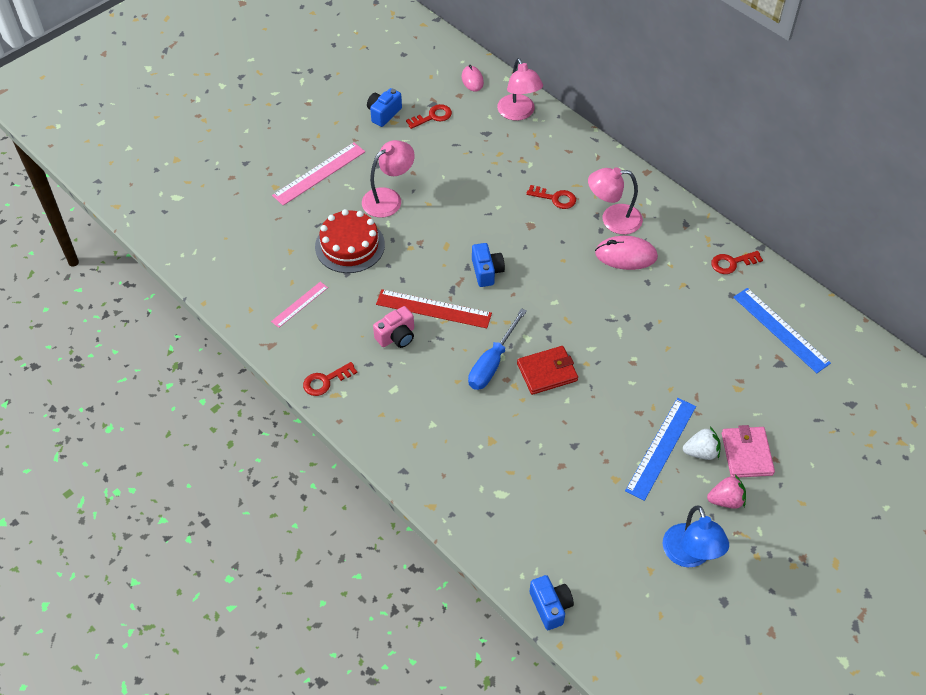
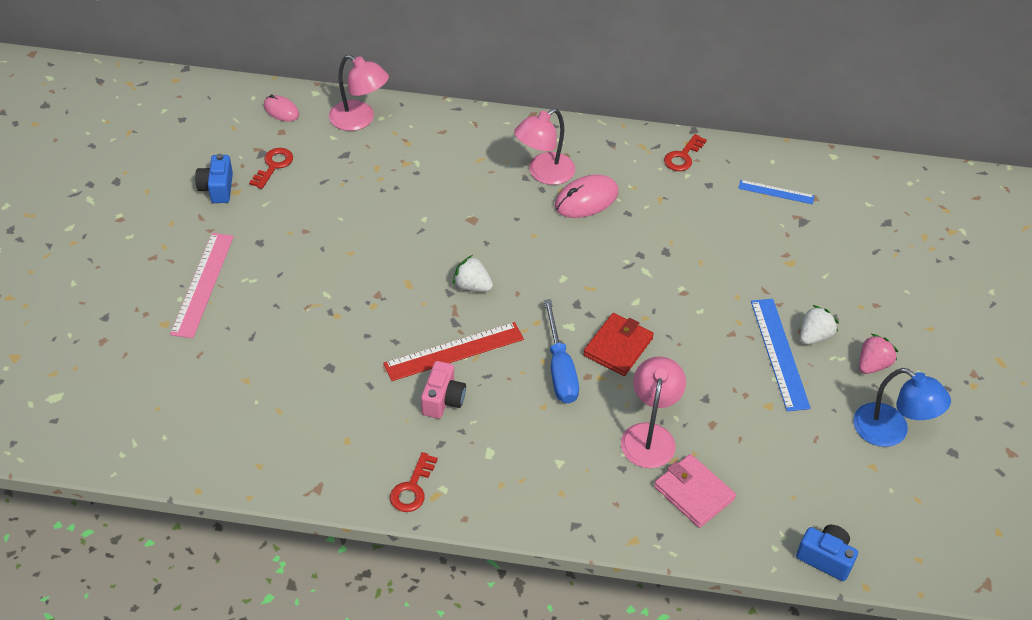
camera: 40 degrees left, 5 degrees down
pink ruler [271,282,328,328] -> none
red cake [315,209,385,273] -> none
pink lamp [362,140,415,218] -> pink lamp moved to [621,356,686,468]
blue camera [472,243,505,287] -> white strawberry [453,255,493,292]
red key [526,185,576,209] -> none
pink wallet [722,425,775,478] -> pink wallet moved to [654,454,736,528]
blue ruler [733,288,831,373] -> blue ruler [738,180,814,204], size x0.59

